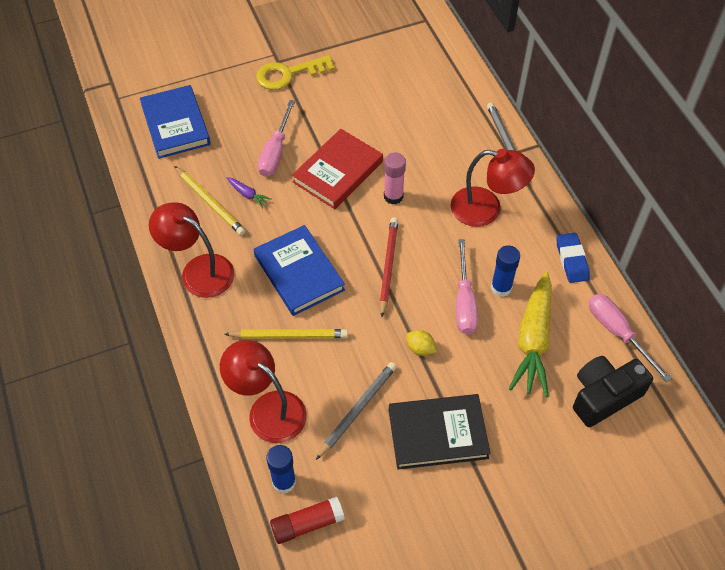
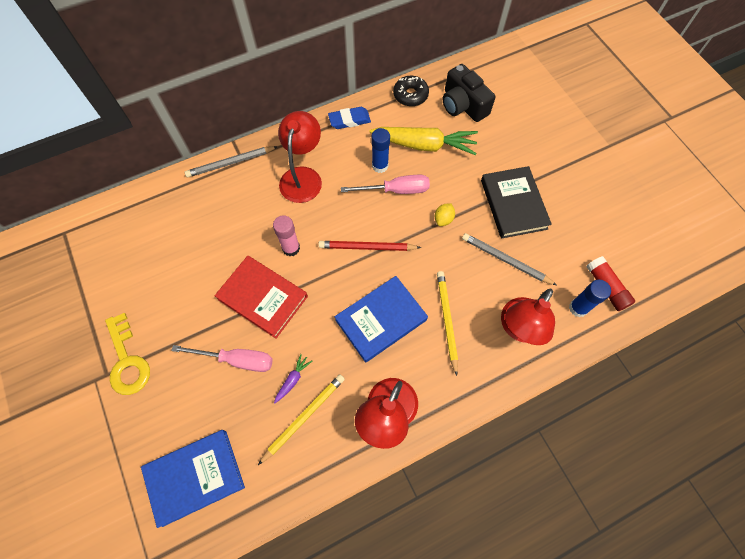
camera: 95 degrees left, 10 degrees up
pink screwdriver [589,294,672,382] -> black donut [393,76,429,106]

